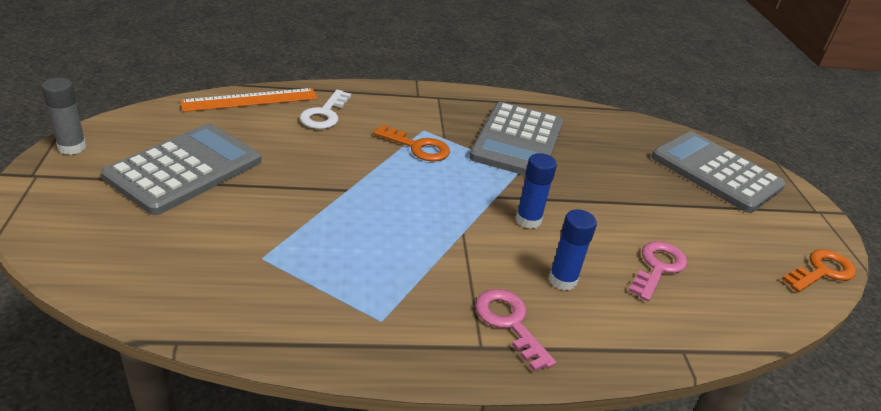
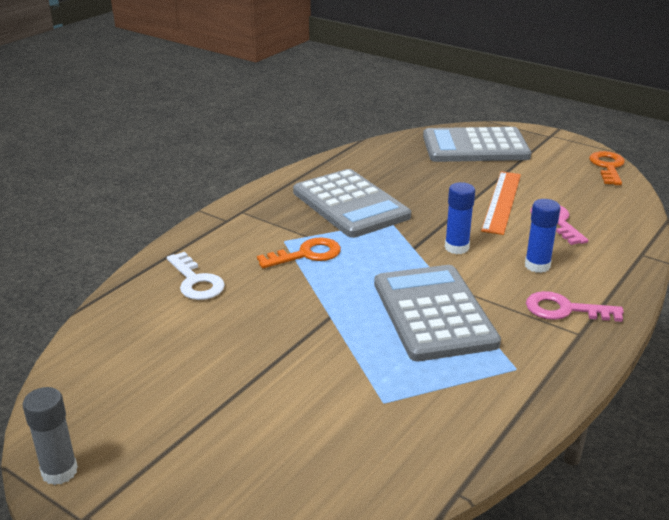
camera: 45 degrees left, 5 degrees down
grey calculator [101,123,261,215] -> grey calculator moved to [374,265,501,361]
orange ruler [180,88,318,112] -> orange ruler moved to [481,172,521,235]

